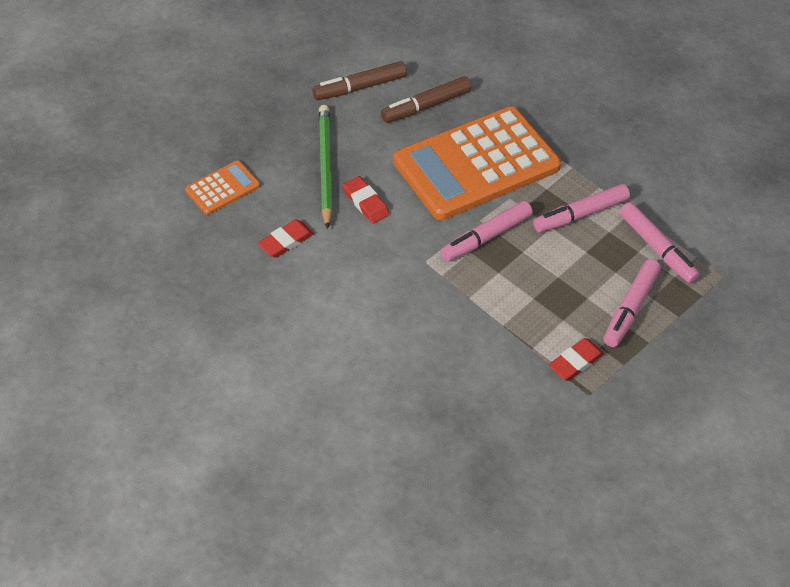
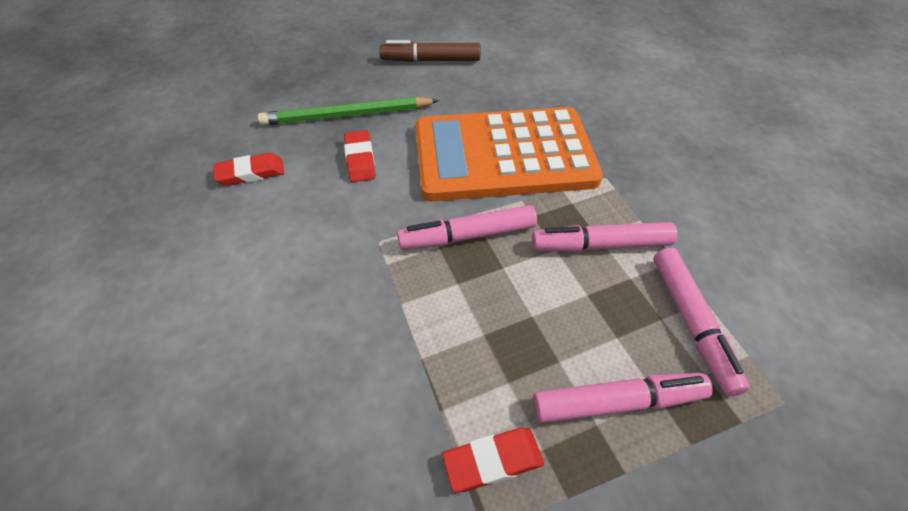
camera: 25 degrees right, 0 degrees up
orange calculator [185,160,260,215] -> none
green pencil [319,105,333,229] -> green pencil turned 120 degrees counterclockwise [258,97,439,125]
brown marker [381,76,471,123] -> none
pink marker [604,259,661,347] -> pink marker turned 150 degrees counterclockwise [533,373,713,423]

